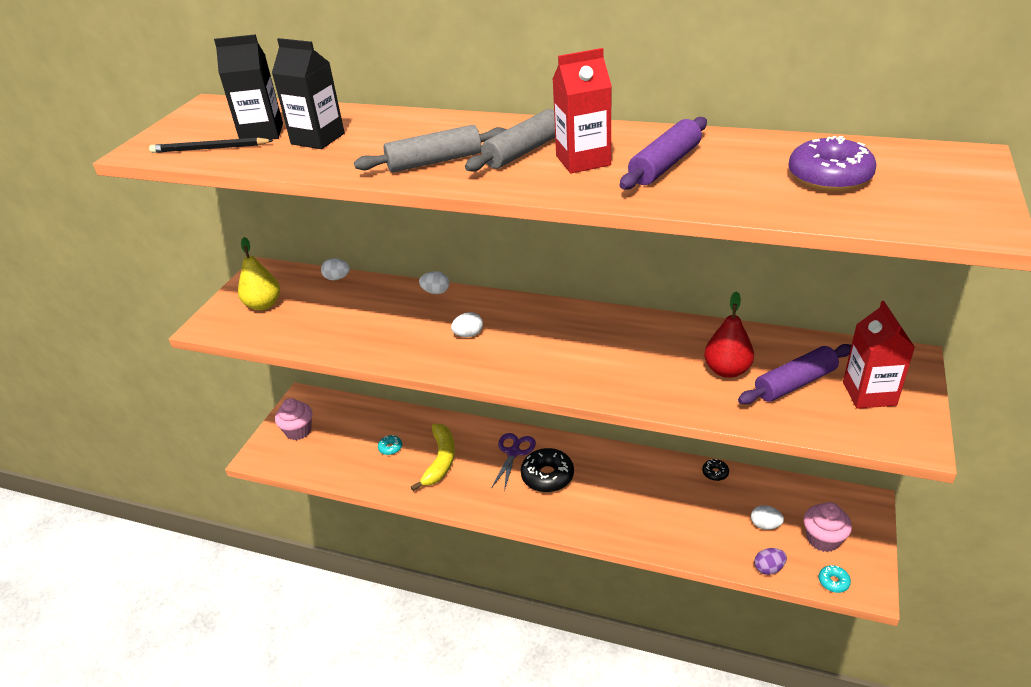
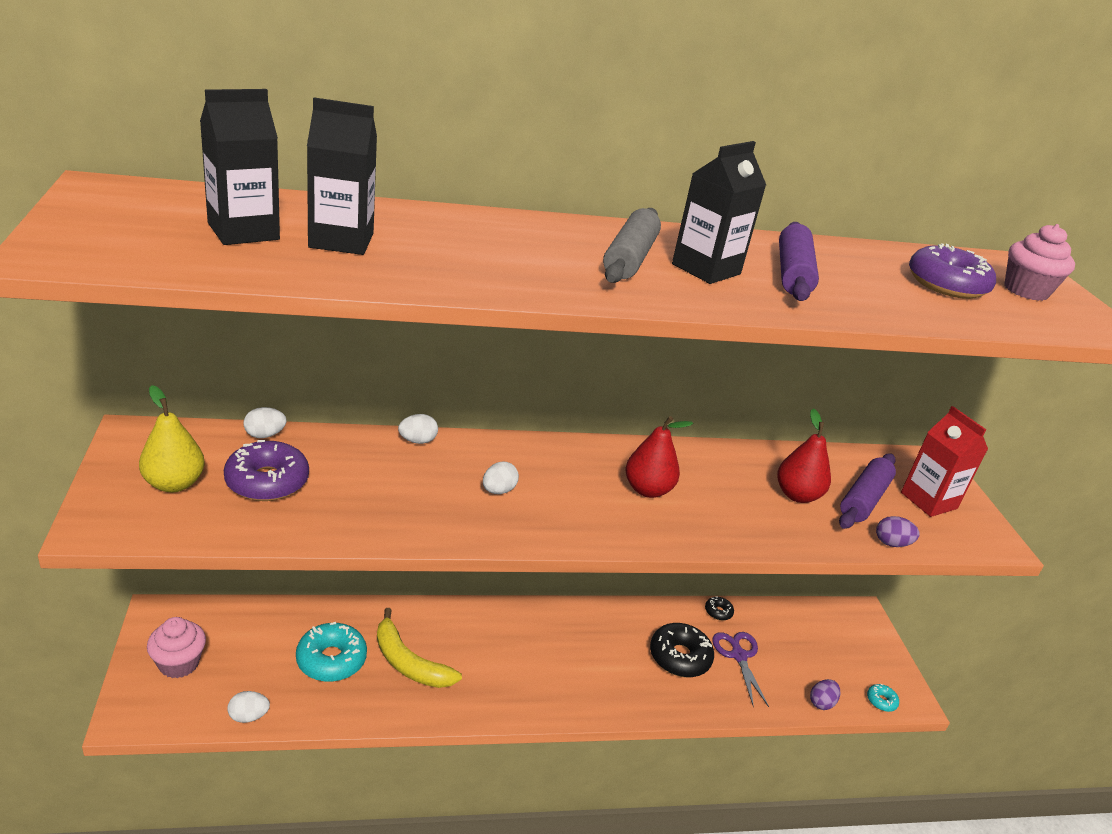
camera: 35 degrees left, 5 degrees down
black pencil [149,138,274,153] -> none
grey rolling pin [354,125,507,172] -> none
turquoise donut [378,435,402,455] -> turquoise donut [296,622,367,682], size x2.07
yellow banana [411,424,455,491] -> yellow banana turned 150 degrees clockwise [377,608,462,688]
purple scissors [491,433,536,491] -> purple scissors moved to [712,632,769,707]
black donut [521,448,574,492] -> black donut moved to [650,623,714,677]
red carton [553,48,612,173] -> black carton [672,141,766,284]
white egg [751,505,784,530] -> white egg moved to [227,691,270,723]
pink cupcake [804,502,852,552] -> pink cupcake moved to [1004,224,1075,301]
none -> purple donut [224,440,309,501]
none -> red pear [625,416,693,498]
none -> purple egg [876,516,920,547]

